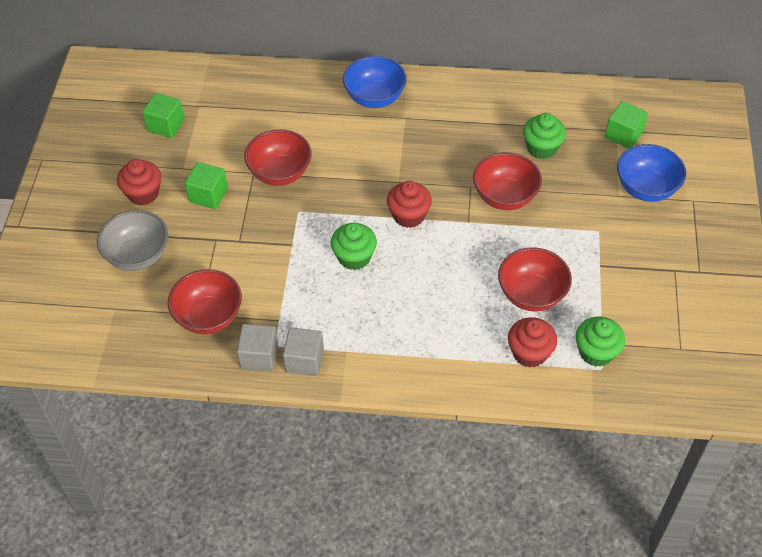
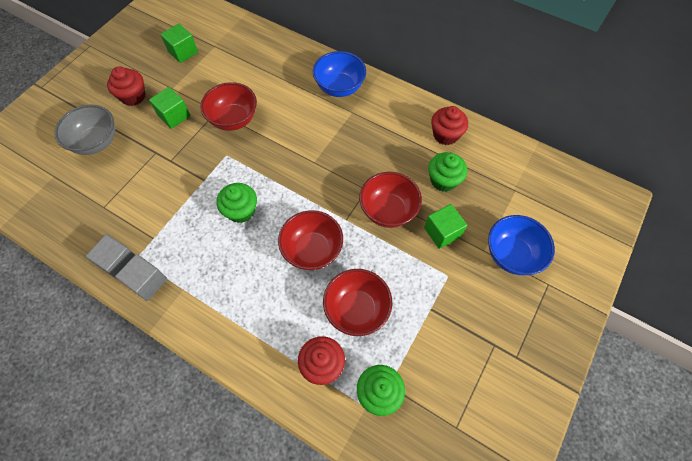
camera: 25 degrees right, 10 degrees up
red bowl [168,269,242,334] -> red bowl moved to [278,210,343,270]
red cupcake [387,181,432,228] -> red cupcake moved to [431,106,468,145]
green cube [605,101,648,149] -> green cube moved to [424,204,467,249]

